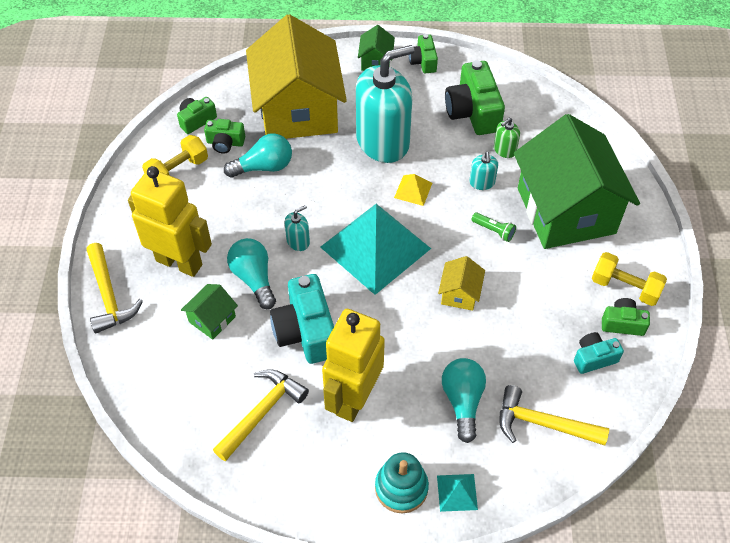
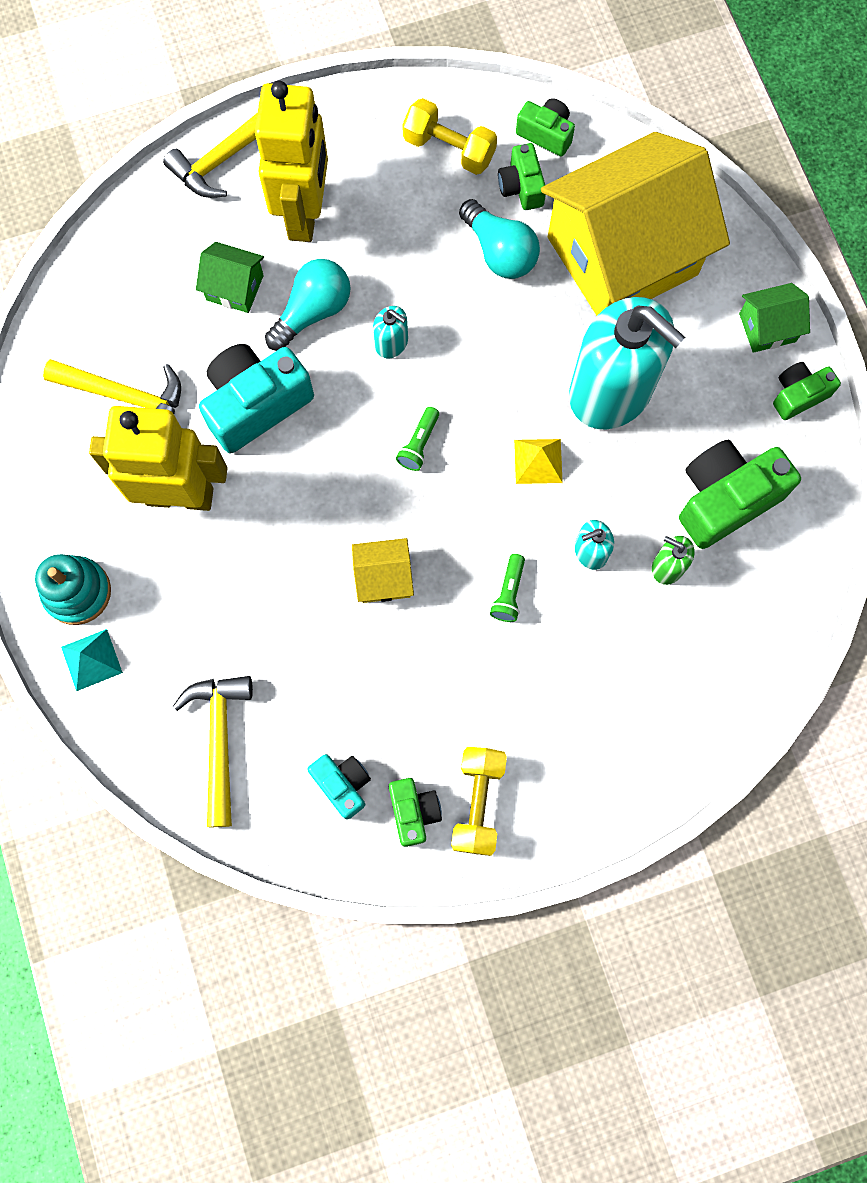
camera: 70 degrees right, 20 degrees up
turquoise pyramid [320,204,431,295] -> green flashlight [396,407,439,471]
turquoise light bulb [442,358,486,443] -> none
green house [514,114,640,249] -> none

